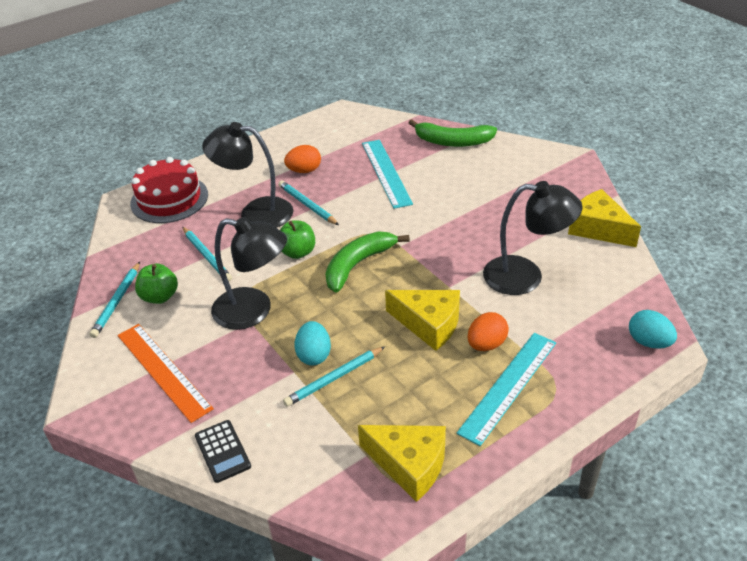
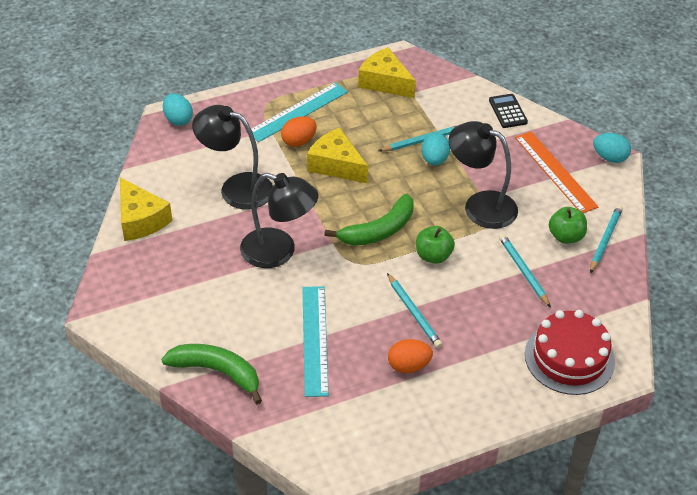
camera: 170 degrees left, 5 degrees up
black lamp [202,122,293,228] -> black lamp moved to [240,173,319,268]
none -> turquoise egg [593,133,631,163]

